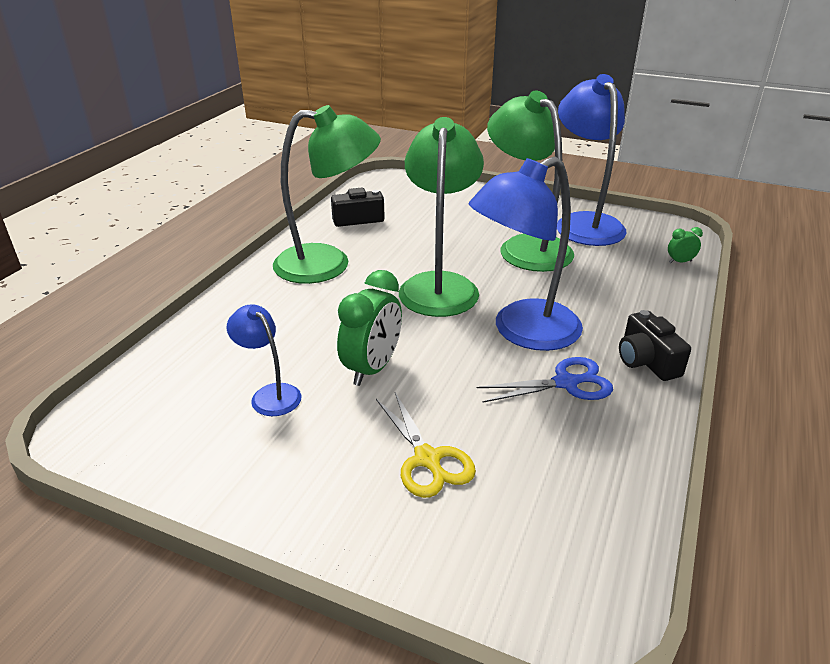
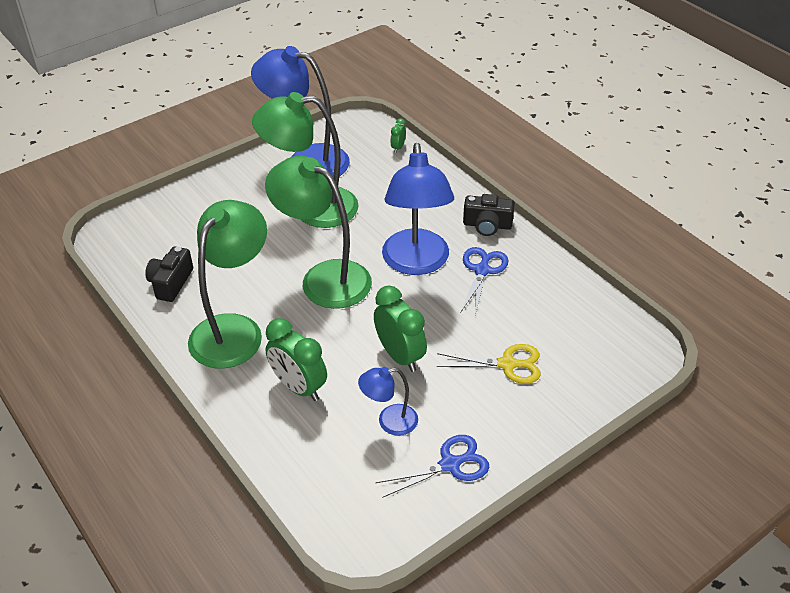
camera: 60 degrees left, 10 degrees up
none -> green clock [265,318,327,401]
none -> blue scissors [376,435,489,498]

